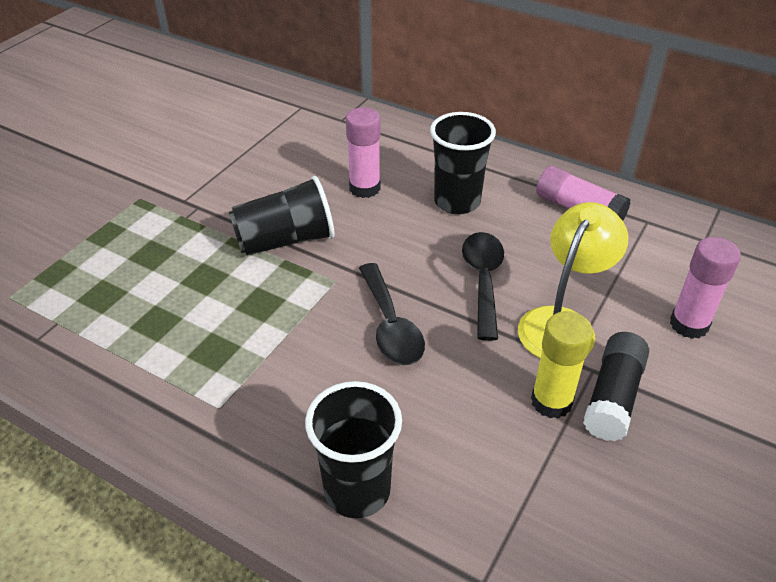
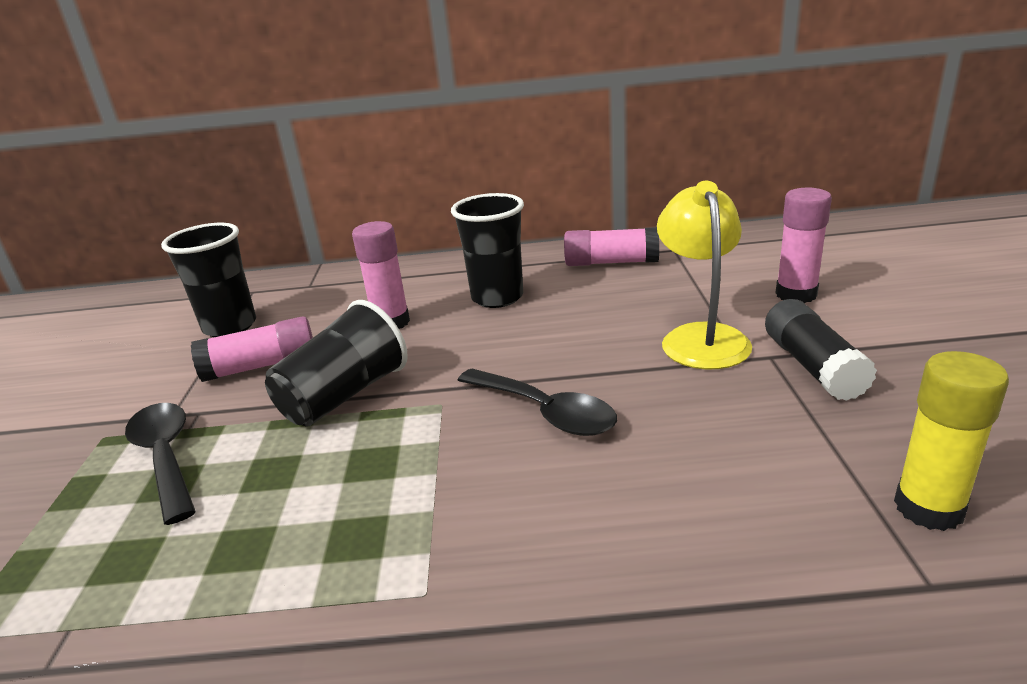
camera: 30 degrees left, 15 degrees down
black cup [305,381,402,518] -> black cup moved to [161,223,256,337]
black spoon [462,232,504,341] -> black spoon moved to [125,403,196,525]
yellow glue stick [531,311,593,419] -> yellow glue stick moved to [894,351,1009,531]
none -> pink glue stick [191,316,313,382]

